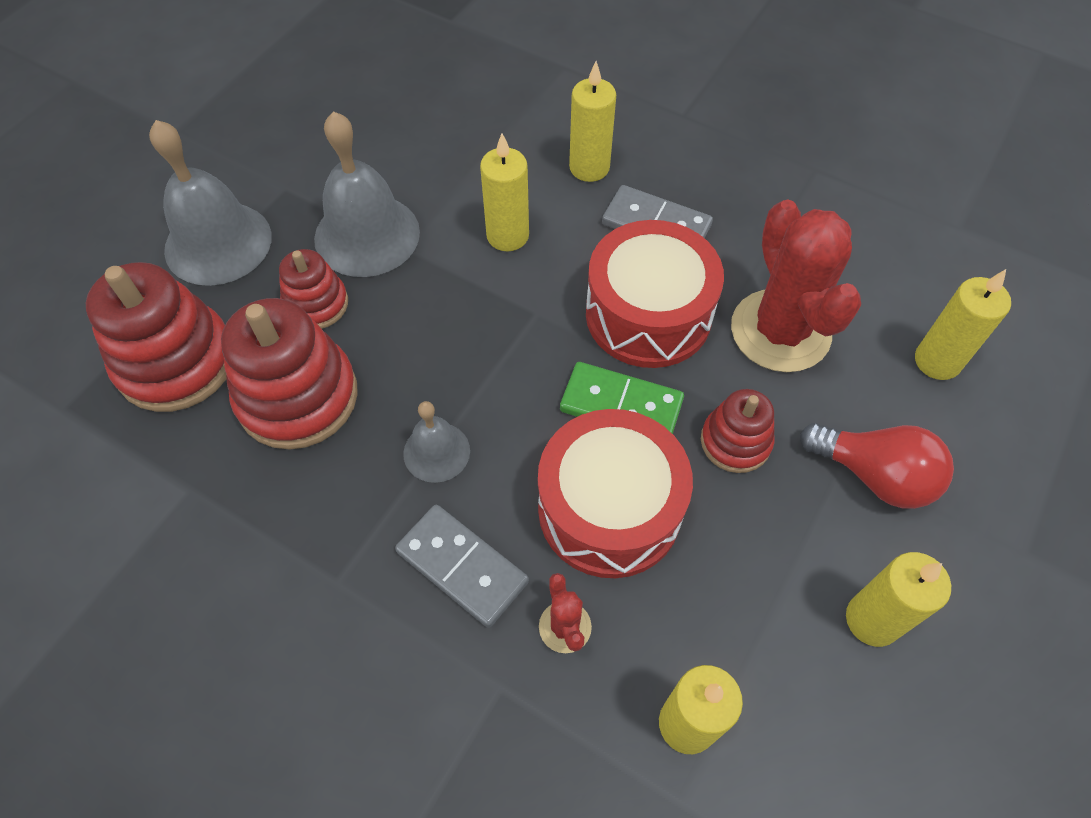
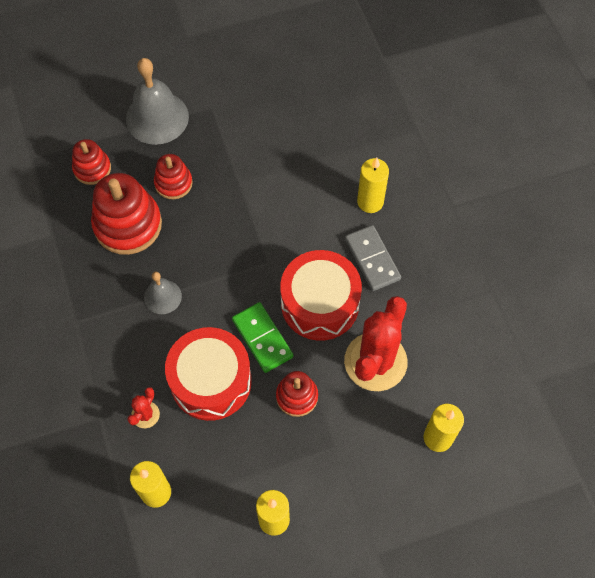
camera: 40 degrees right, 5 degrees up
red stacking toy [86,262,227,412] -> red stacking toy [72,139,111,185], size x0.57
grey bell [314,111,420,277] -> none
grey domino [395,505,529,628] -> none
yellow candle [480,134,529,251] -> none
red light bulb [800,423,954,509] -> none

